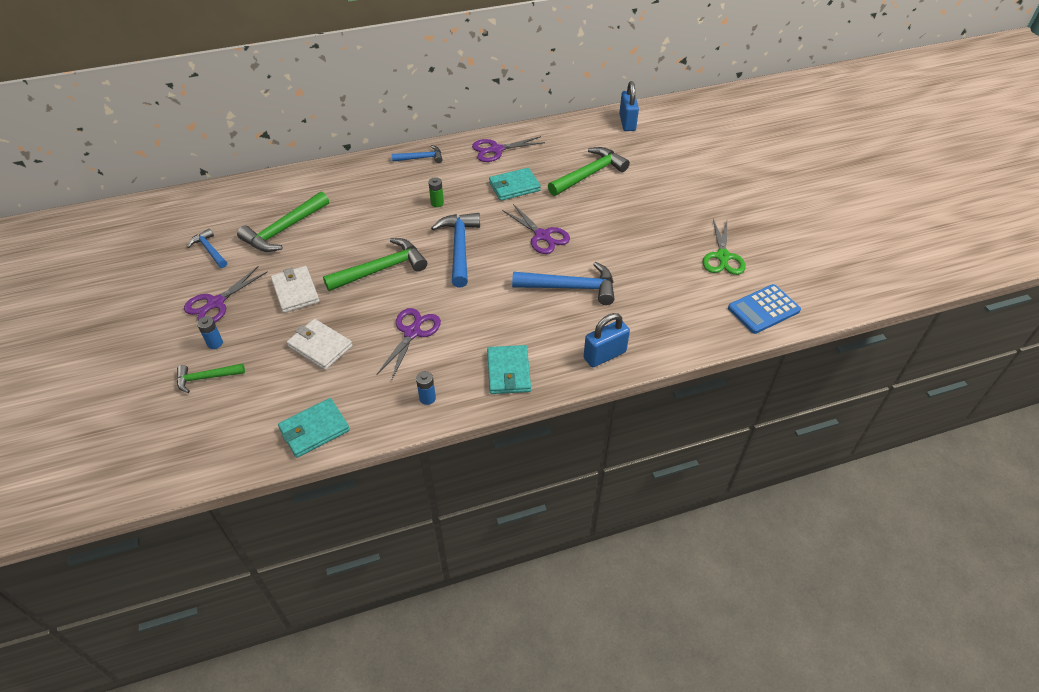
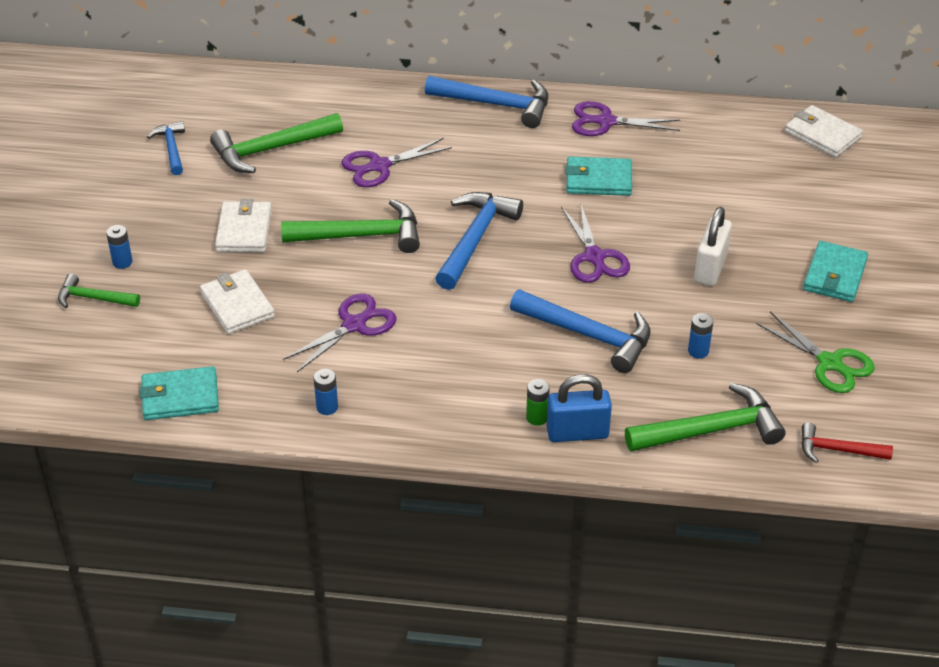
camera: 25 degrees right, 5 degrees down
purple scissors [184,266,268,322] -> purple scissors moved to [342,138,452,187]
blue hammer [392,145,442,163] -> blue hammer [425,76,548,128], size x1.73
green battery [428,177,444,207] -> green battery moved to [526,379,550,426]
turquoise wallet [487,345,531,394] -> turquoise wallet moved to [803,241,868,302]
green hammer [548,147,630,196] -> green hammer moved to [625,383,785,452]
blue padlock [619,81,639,131] -> white wallet [785,105,863,158]
green scissors [702,219,746,275] -> green scissors turned 75 degrees counterclockwise [756,312,875,393]
blue calculator [728,284,801,334] -> red hammer [801,423,893,463]
none -> blue battery [688,313,713,359]
none -> white padlock [694,207,732,286]

